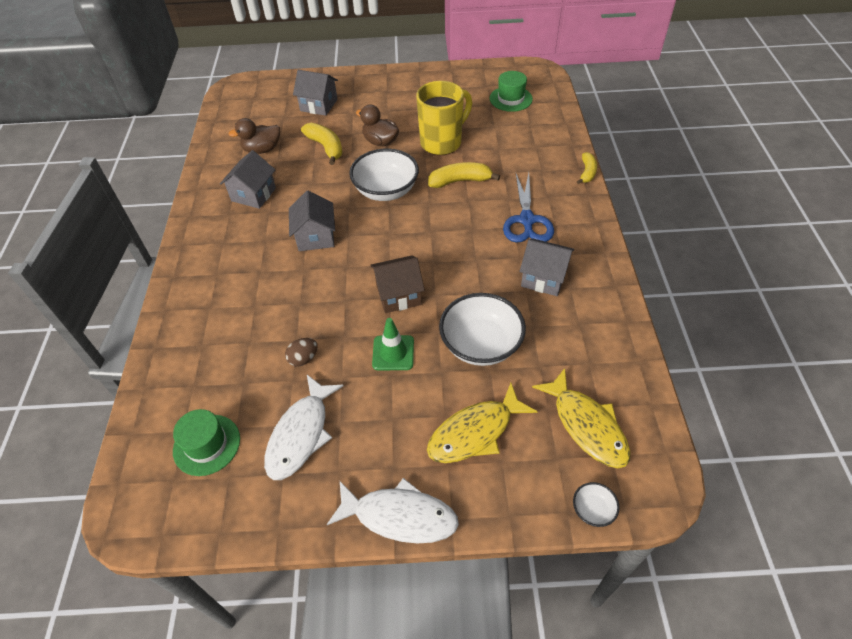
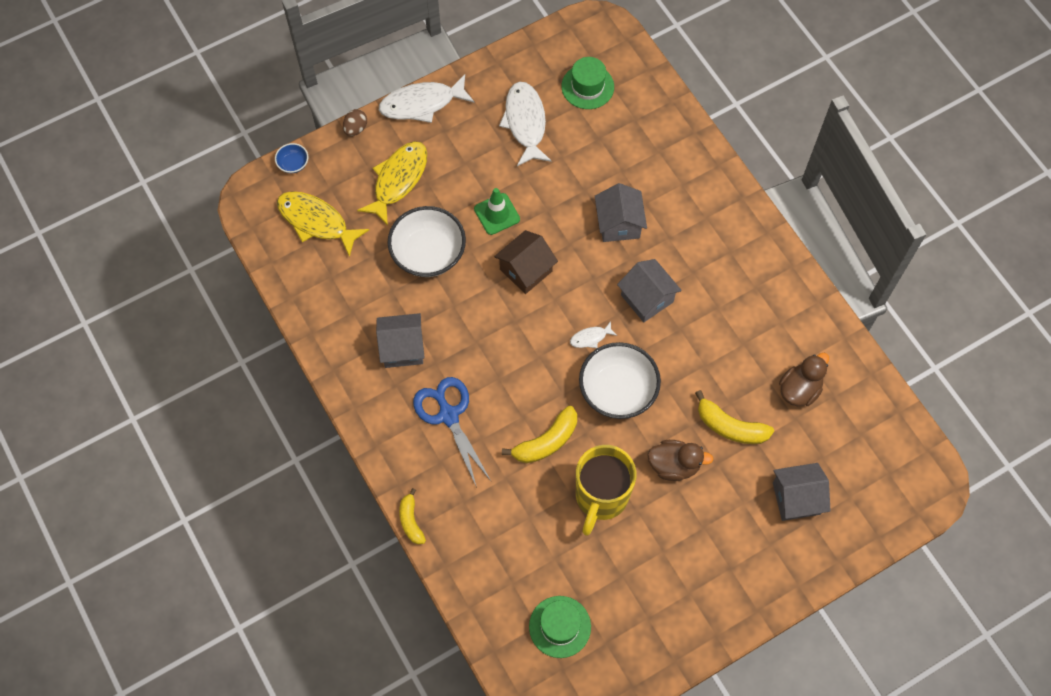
camera: 150 degrees right, 15 degrees up
grey house [220,150,276,209] -> grey house moved to [595,183,647,242]
brown egg [285,338,318,367] -> brown egg moved to [343,109,367,136]
white bowl [573,482,619,527] -> blue bowl [275,143,308,173]
none -> white fish [570,321,617,348]

